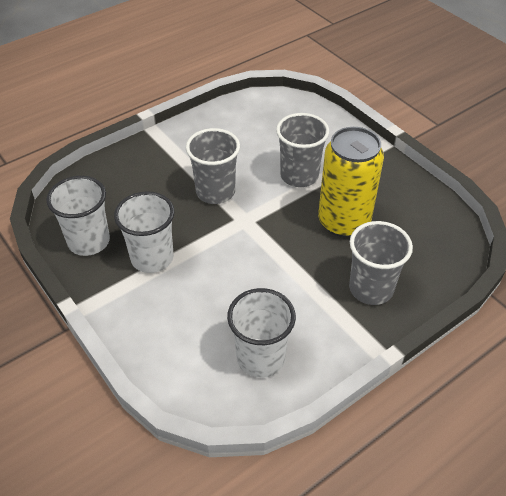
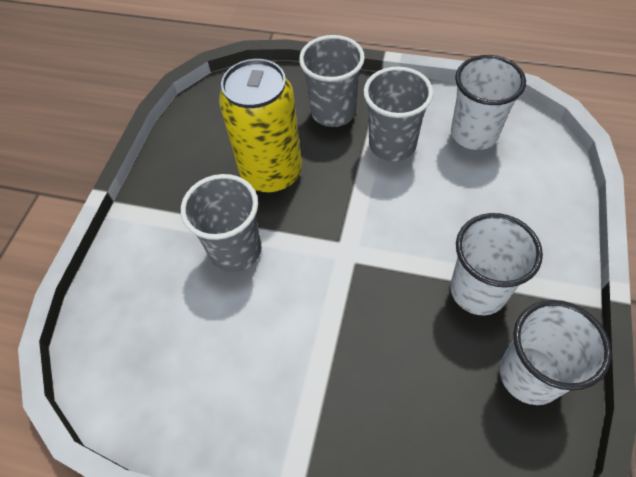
camera: 125 degrees left, 10 degrees up
grey cup [186,128,240,204] -> grey cup moved to [363,67,433,161]

